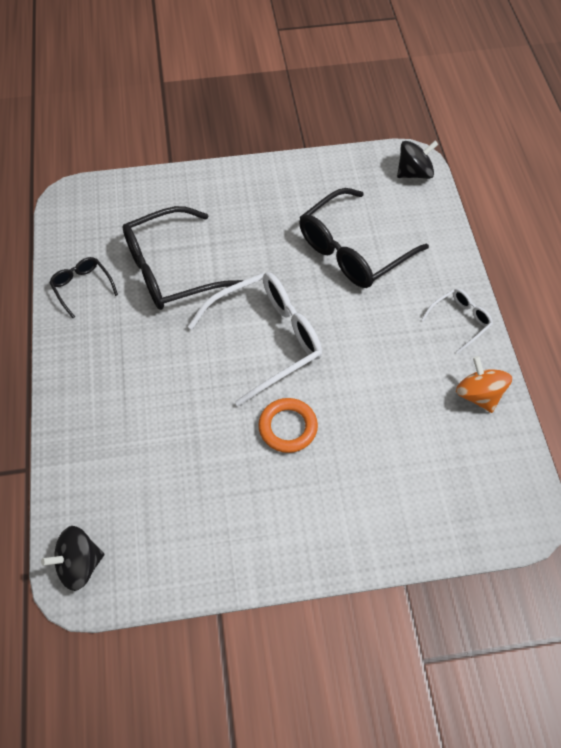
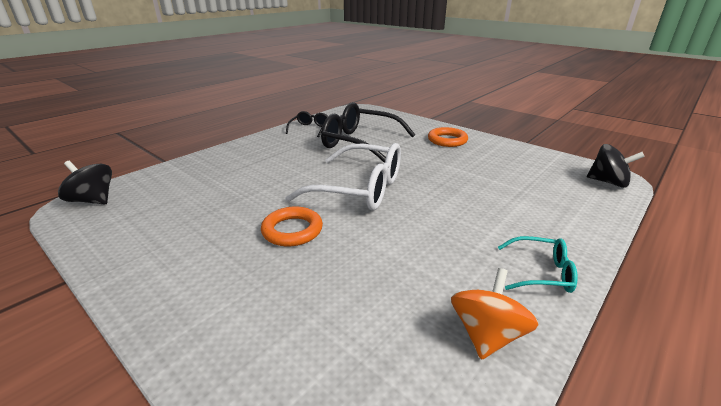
camera: 50 degrees right, 30 degrees down
black glasses [299,188,429,288] -> none
white glasses [421,289,493,353] -> turquoise glasses [498,236,578,293]
none -> orange ring [428,127,468,147]

